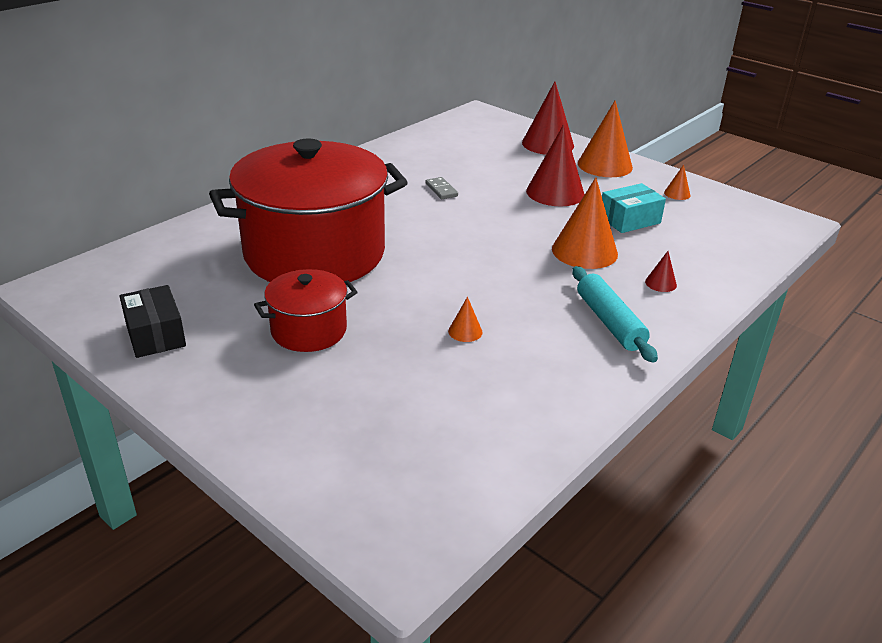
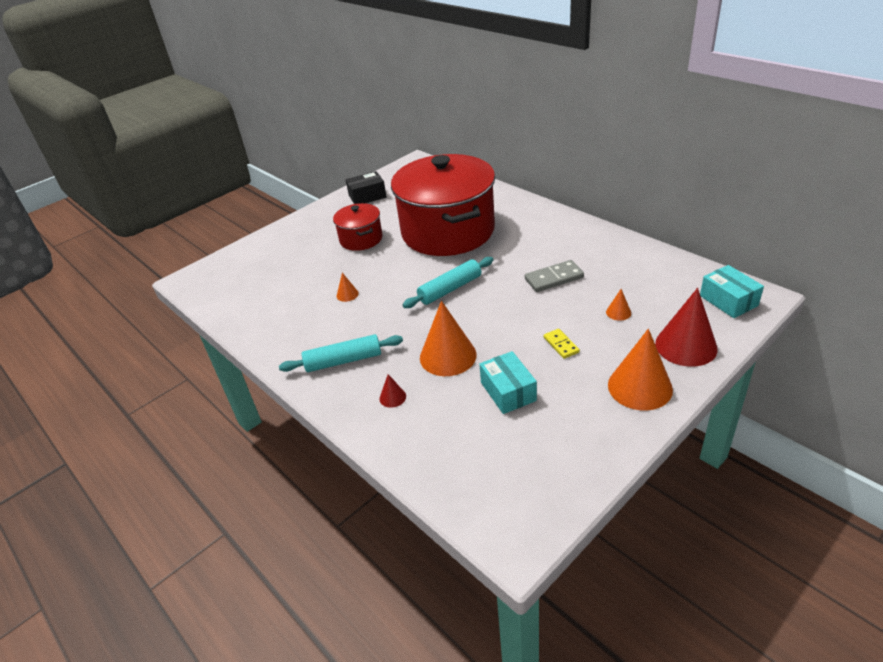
camera: 100 degrees right, 5 degrees up
grey domino [425,177,458,199] -> grey domino [525,260,584,292], size x1.60
red cone [526,124,585,206] -> yellow domino [544,329,580,359]
orange cone [664,165,690,200] -> orange cone moved to [606,289,631,321]
none -> turquoise rolling pin [403,257,494,308]
none -> turquoise box [700,265,764,318]

